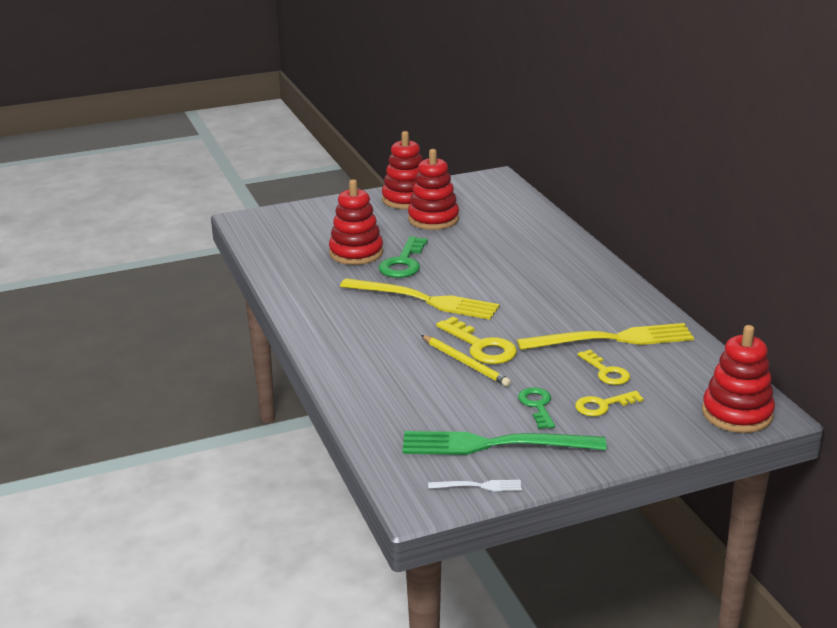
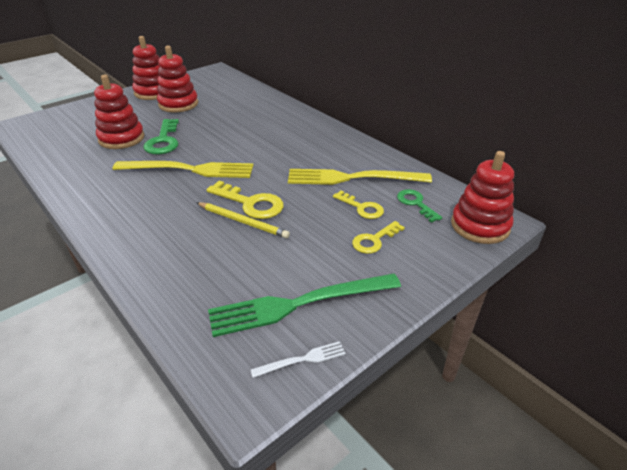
camera: 20 degrees left, 10 degrees up
yellow fork [517,323,694,350] -> yellow fork turned 150 degrees counterclockwise [288,169,432,185]
green key [518,387,555,429] -> green key moved to [397,189,442,223]

